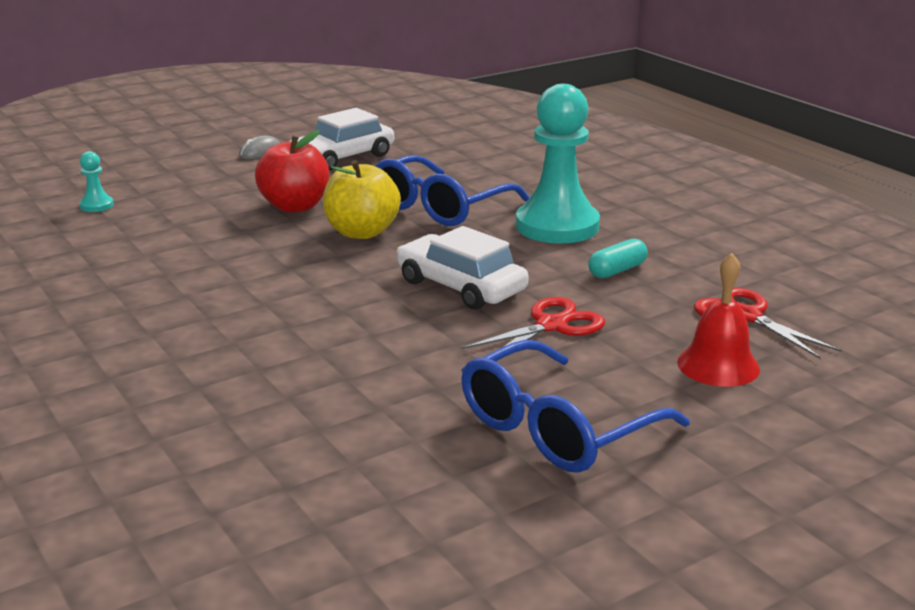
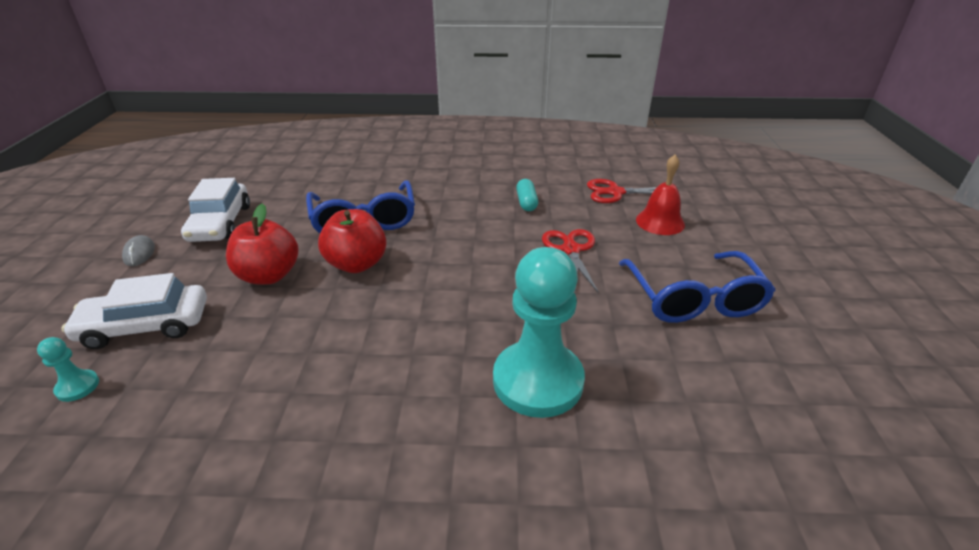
camera: 55 degrees left, 10 degrees up
yellow apple [323,160,401,239] -> red apple [318,209,386,273]
white car [396,226,529,310] -> white car moved to [62,273,207,349]
turquoise pawn [516,84,600,243] -> turquoise pawn moved to [493,247,585,418]

